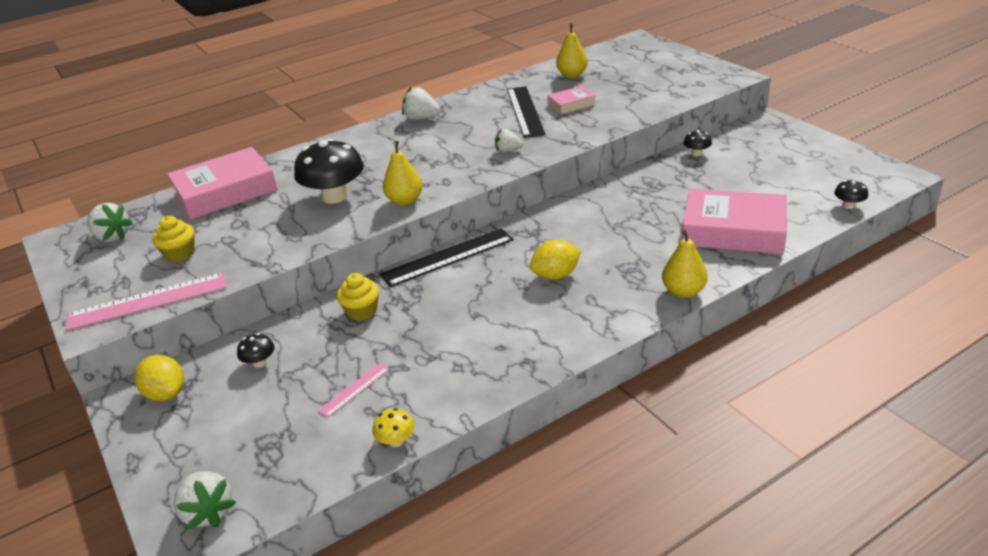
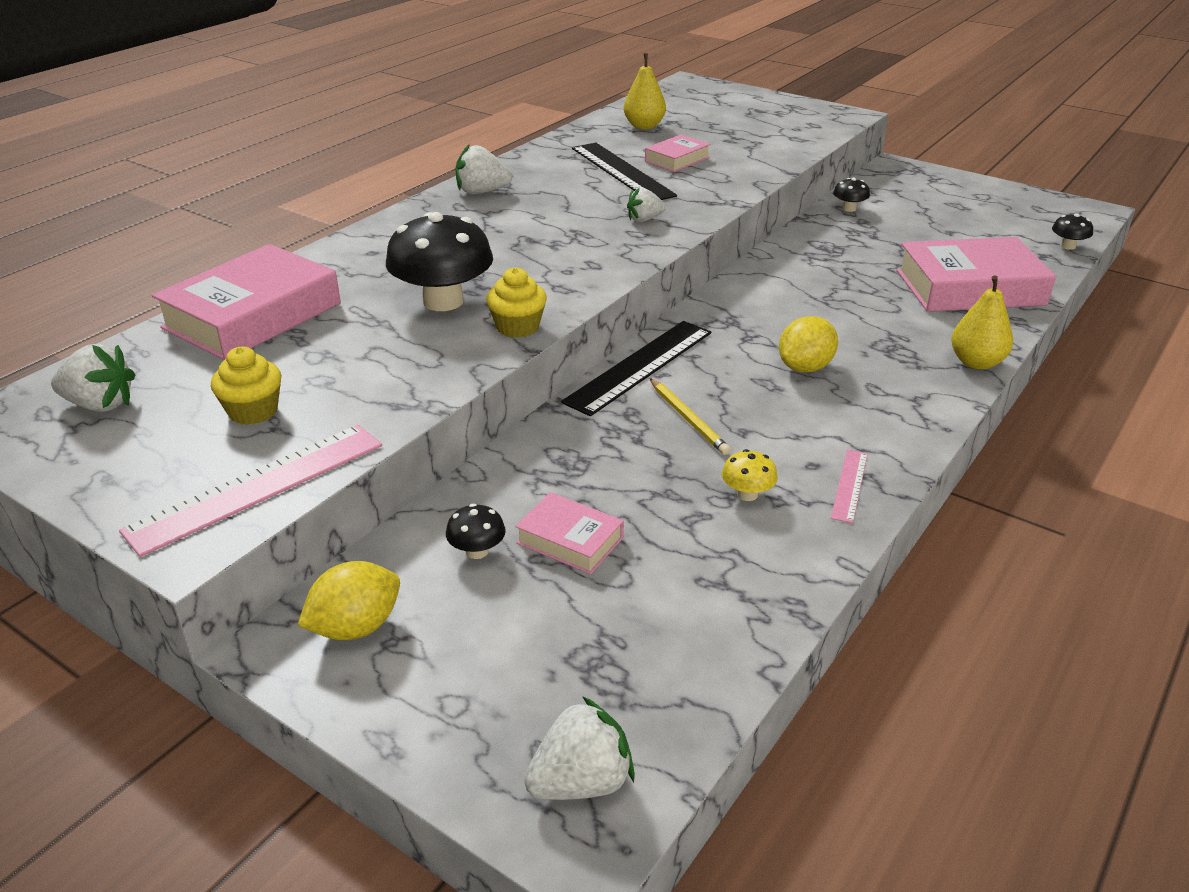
camera: 25 degrees left, 0 degrees up
yellow lemon [134,355,184,401] -> yellow lemon turned 60 degrees counterclockwise [298,561,400,640]
white strawberry [174,471,236,530] -> white strawberry turned 60 degrees counterclockwise [524,696,635,800]
pink ruler [318,363,390,418] -> pink ruler moved to [831,449,868,523]
yellow cupcake [337,273,379,321] -> yellow cupcake moved to [486,267,547,338]
yellow mushroom [373,408,415,447] -> yellow mushroom moved to [722,449,778,501]
yellow pear [383,141,423,206] -> none
none -> pink book [515,492,624,574]
none -> yellow pencil [650,378,730,455]

